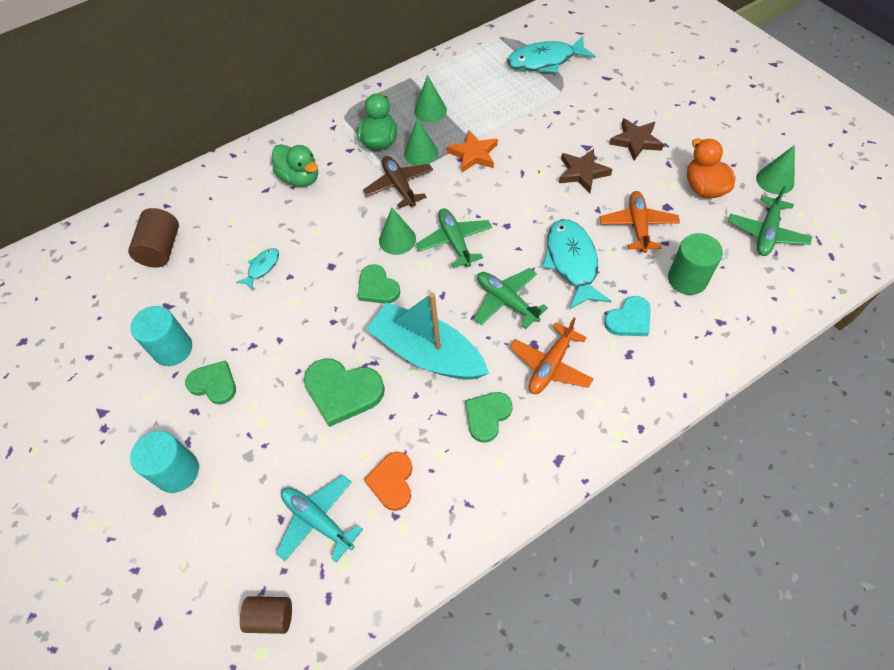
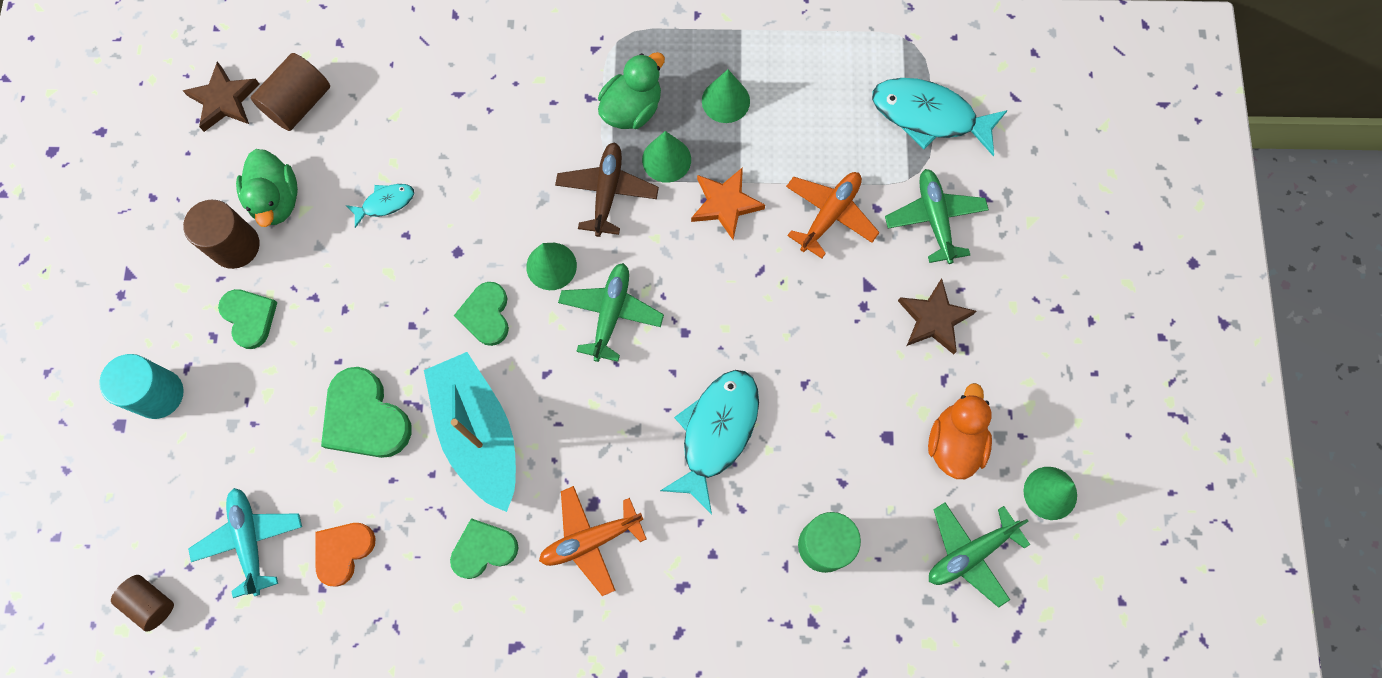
camera: 30 degrees right, 15 degrees up
turquoise cylinder [130,306,192,366] -> brown cylinder [183,200,260,269]
green duck [272,144,318,187] -> green duck moved to [236,149,298,227]
green plane [474,268,548,329] -> green plane moved to [885,169,989,264]
brown star [559,149,612,193] -> brown star moved to [183,62,260,132]
orange plane [600,191,680,253] -> orange plane moved to [786,172,880,258]
turquoise heart [604,296,651,336] -> none

